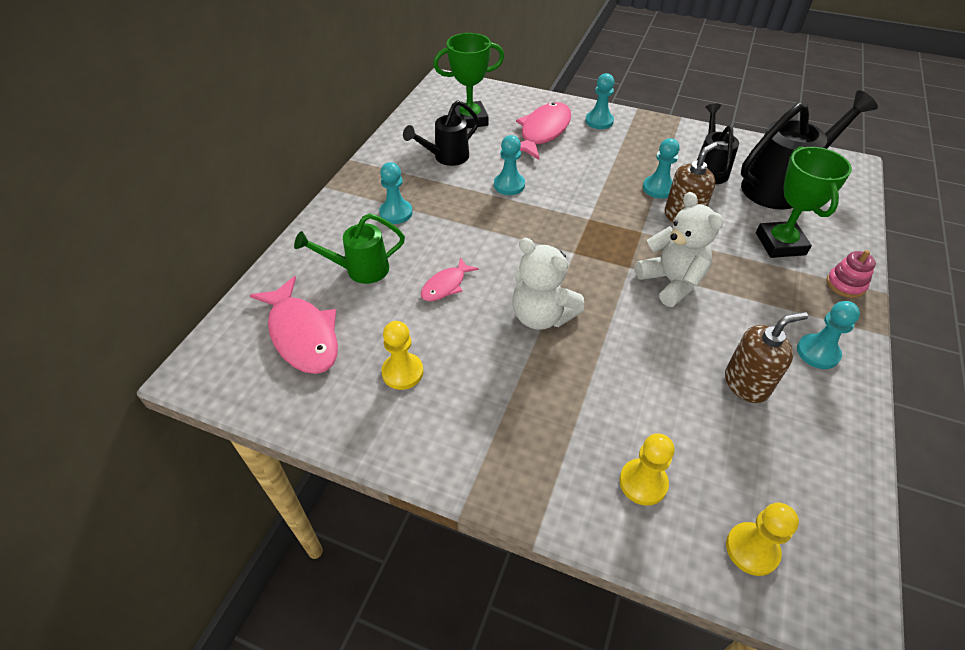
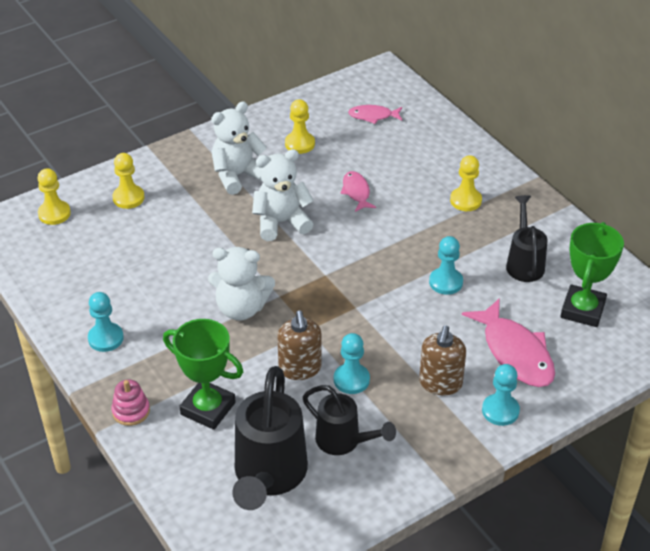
camera: 125 degrees right, 5 degrees down
pink fish [250,276,338,374] -> pink fish [348,105,403,124], size x0.54
green watering can [294,213,405,284] -> none
turquoise pawn [379,162,413,224] -> yellow pawn [450,155,482,211]
brown soap dispenser [725,312,808,403] -> brown soap dispenser moved to [419,326,466,395]
none -> white teddy bear [211,101,267,195]

